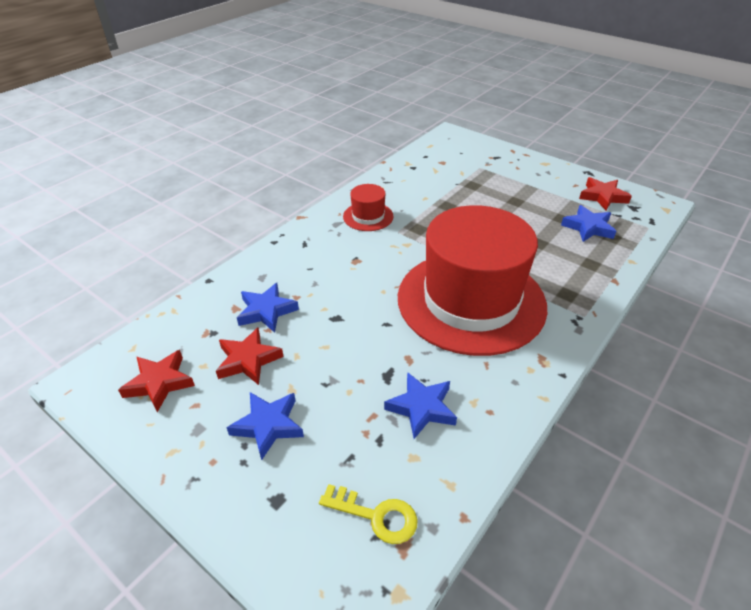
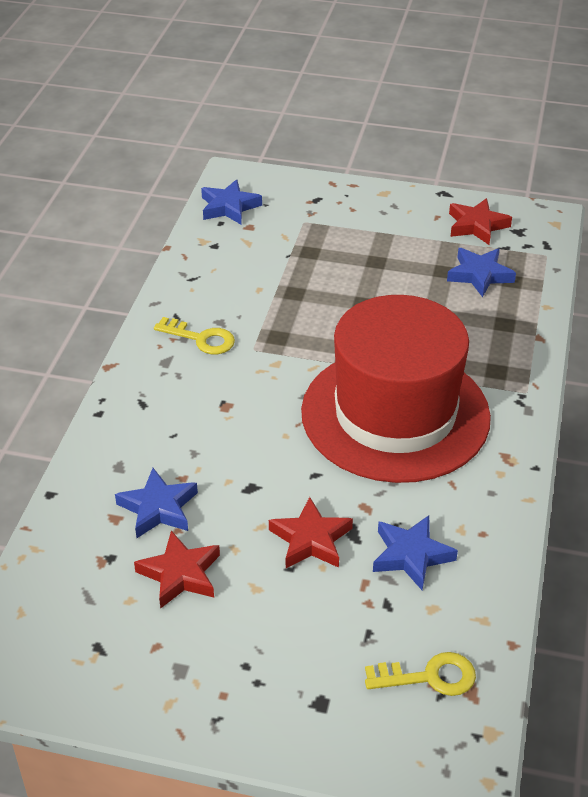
camera: 25 degrees left, 0 degrees up
red star [118,350,195,412] -> red star moved to [269,497,353,568]
blue star [226,392,304,460] -> blue star moved to [201,180,262,224]
red hat [343,184,393,231] -> yellow key [154,317,235,354]

